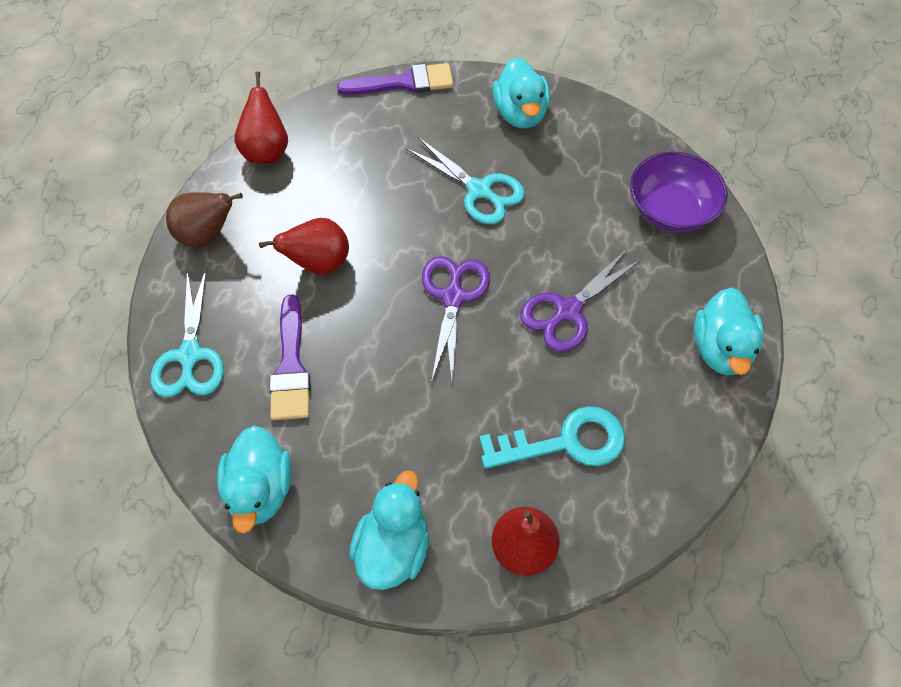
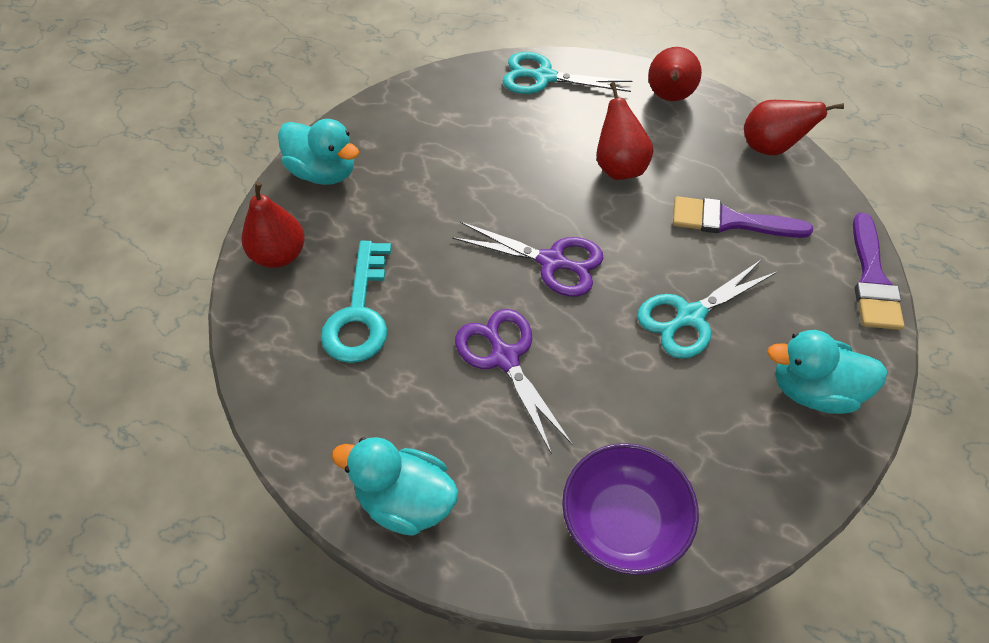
camera: 105 degrees right, 5 degrees down
brown pear [166,193,243,248] -> red pear [648,47,702,101]
turquoise duck [217,425,292,534] -> none
purple brush [270,294,310,420] -> purple brush moved to [673,196,813,238]

